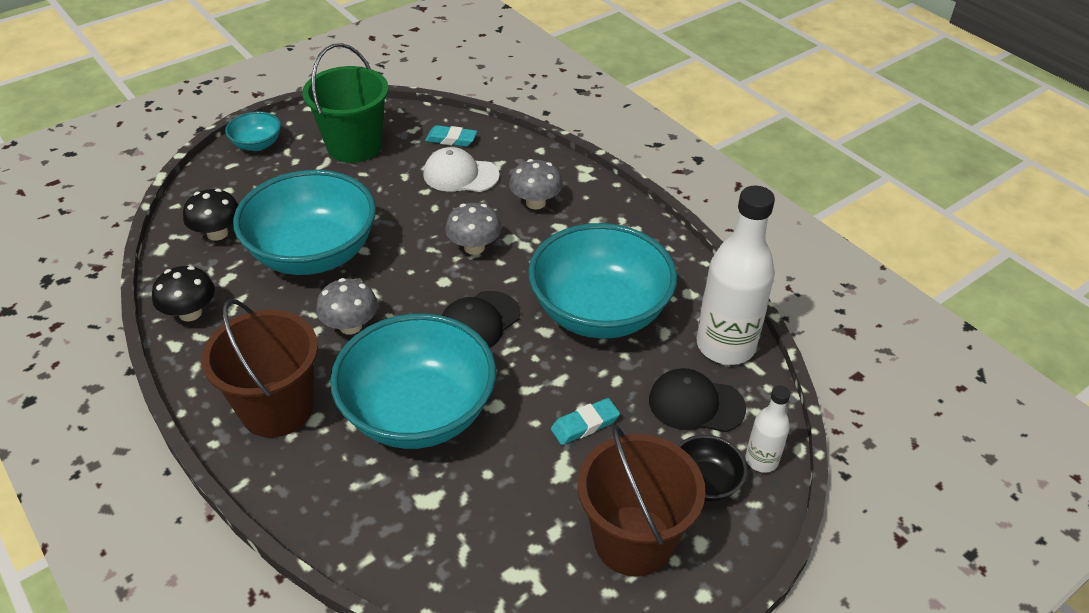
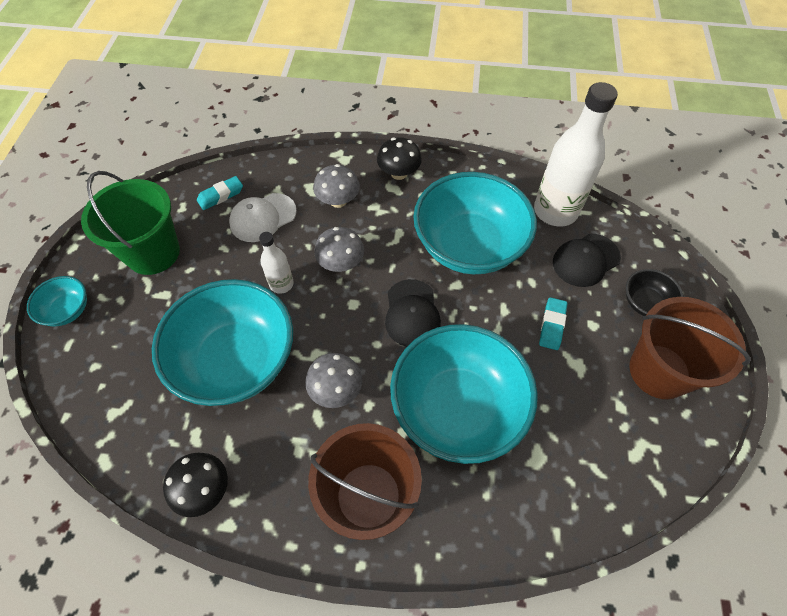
camera: 45 degrees left, 15 degrees up
black mushroom [183,189,238,241] -> black mushroom moved to [377,137,422,180]
white bottle [745,385,790,473] -> white bottle moved to [259,232,294,294]

